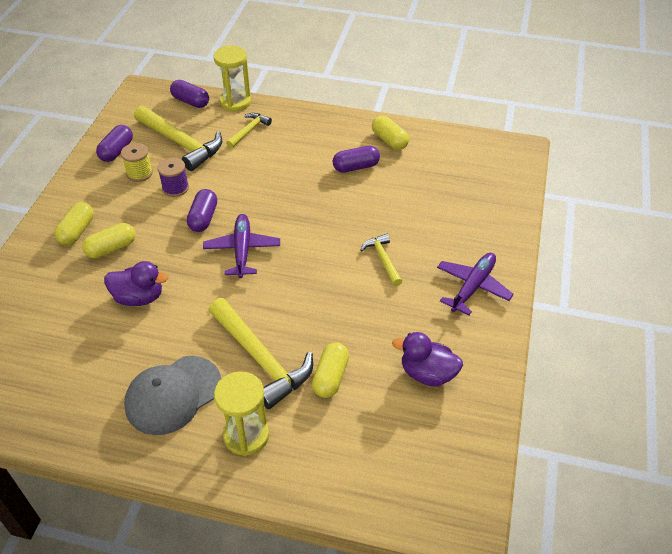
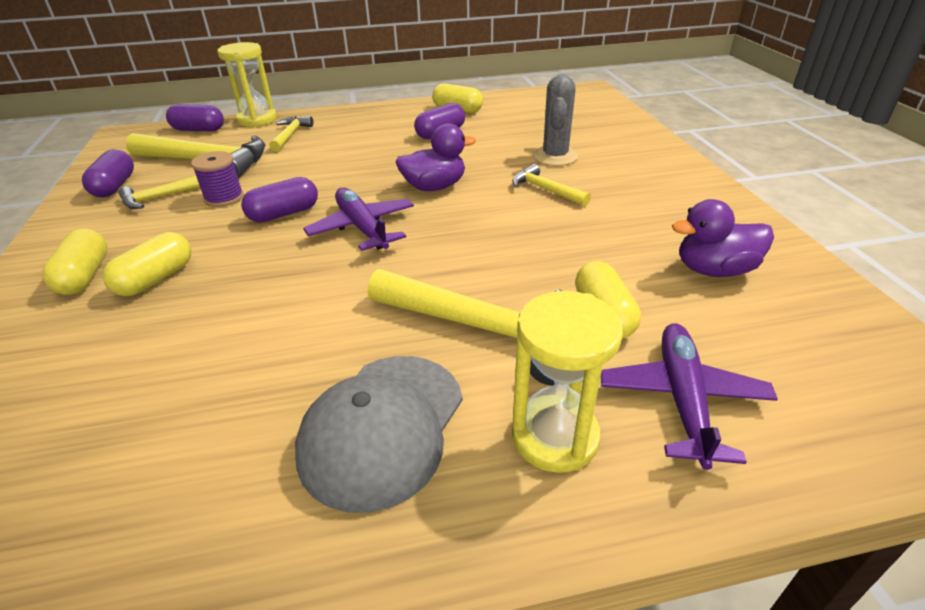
camera: 25 degrees left, 10 degrees down
purple duck [104,261,168,306] -> purple duck moved to [396,123,476,191]
yellow spool [121,143,153,182] -> yellow hammer [119,176,200,209]
purple capsule [187,189,217,232] -> purple capsule turned 75 degrees clockwise [241,177,318,222]
purple plane [437,253,514,315] -> purple plane moved to [601,323,778,470]
none -> grey cactus [533,74,578,166]

